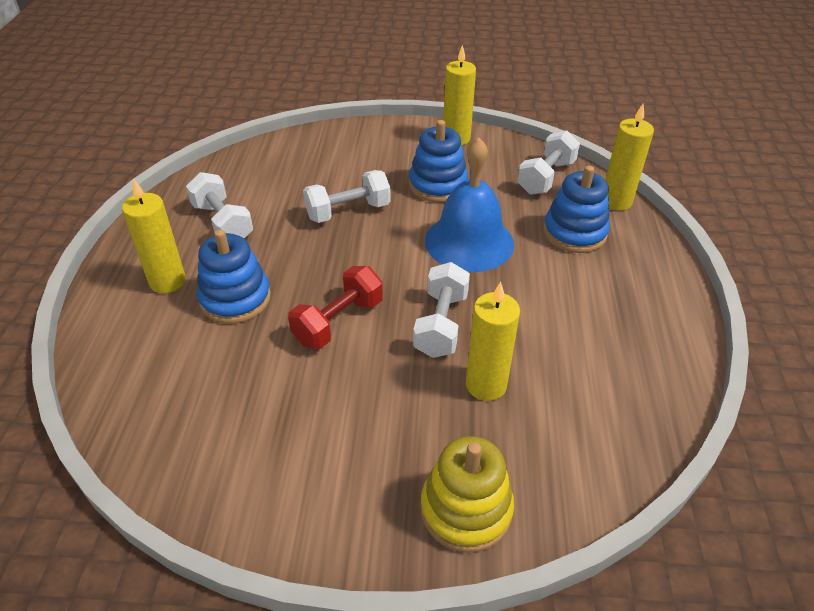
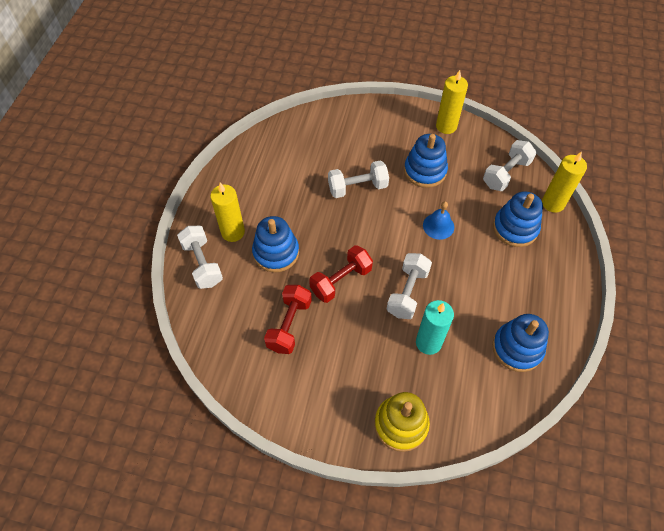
camera: 10 degrees right, 15 degrees up
white dumbbell [186,172,253,238] -> white dumbbell moved to [177,226,223,289]
blue bell [425,138,514,272] -> blue bell [423,201,454,240], size x0.50
yellow candle [466,282,520,401] -> turquoise candle [416,300,454,355]
none -> red dumbbell [264,285,312,354]
none -> blue stacking toy [492,314,549,372]

